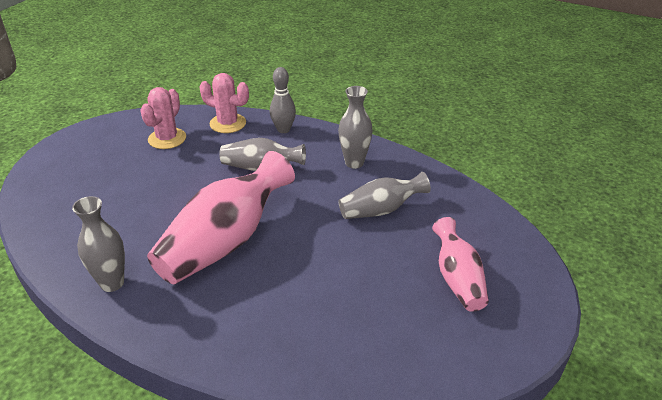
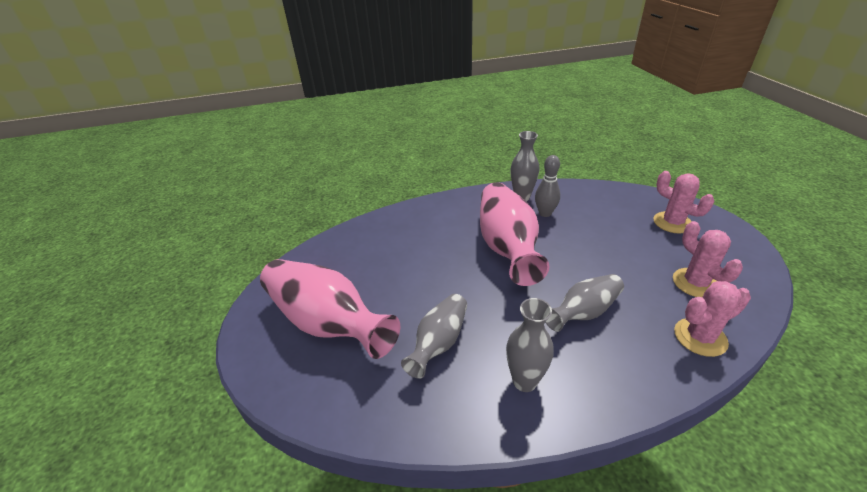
camera: 140 degrees right, 0 degrees up
grey bowling pin [270,67,296,133] -> grey bowling pin moved to [535,155,560,217]
pink vase [432,217,489,312] -> pink vase [260,259,400,359], size x1.74
none -> pink cactus [653,171,715,234]

